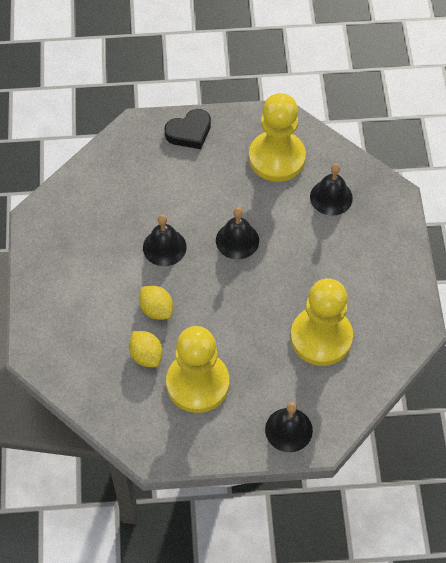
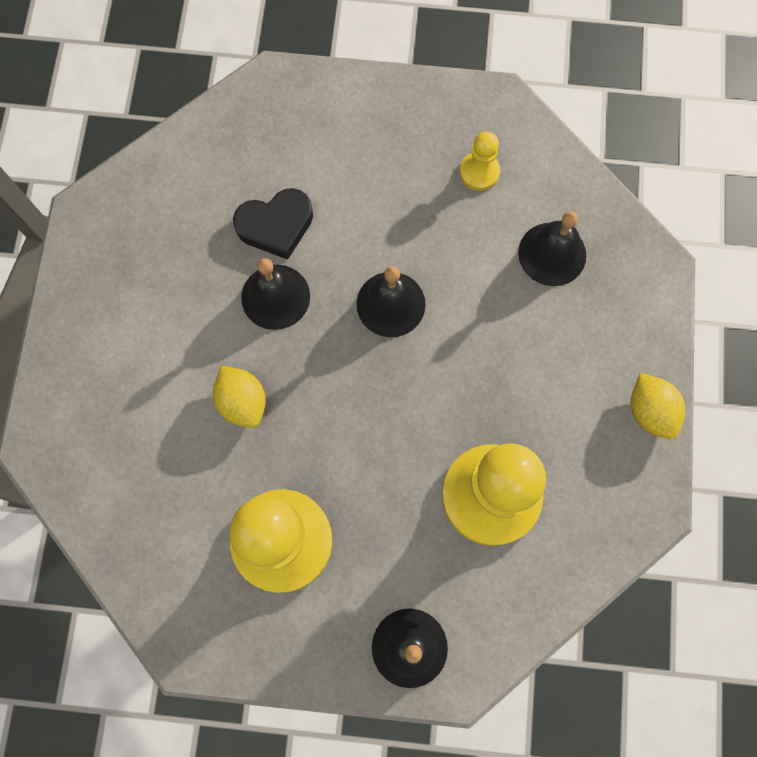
camera: 10 degrees right, 15 degrees up
yellow lemon [129,331,163,367] -> yellow lemon moved to [631,373,685,439]
black heart [165,109,211,149] -> black heart moved to [233,188,313,260]
yellow pawn [249,93,306,182] -> yellow pawn [460,132,500,191], size x0.45

